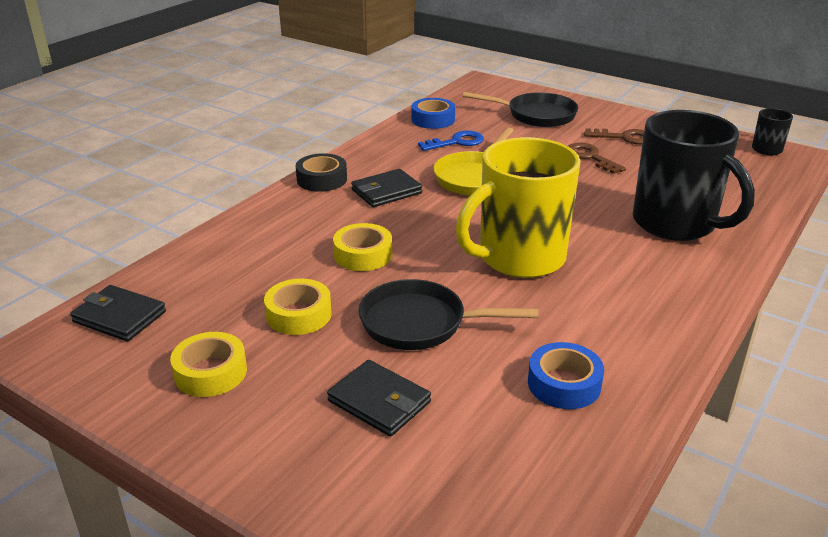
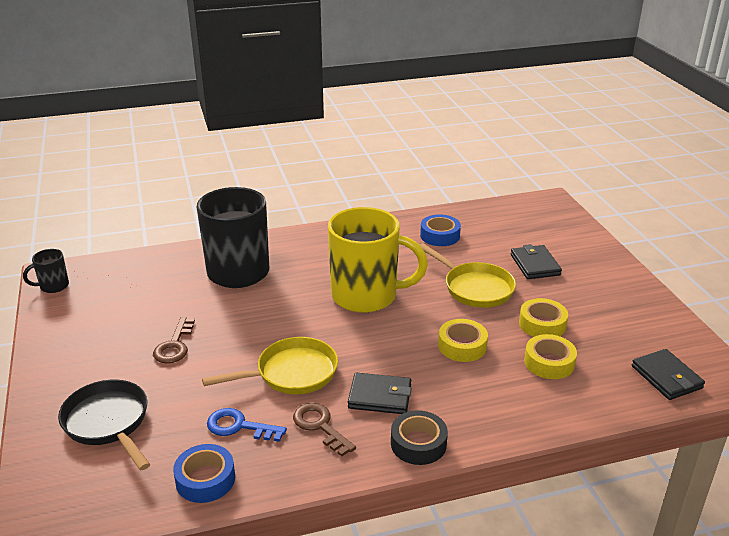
camera: 140 degrees left, 0 degrees up
yellow tape [170,332,247,397] -> yellow tape moved to [524,334,577,379]
black pan [358,279,538,350] -> yellow pan [420,243,516,308]
brown key [584,128,644,144] -> brown key moved to [293,403,356,457]

